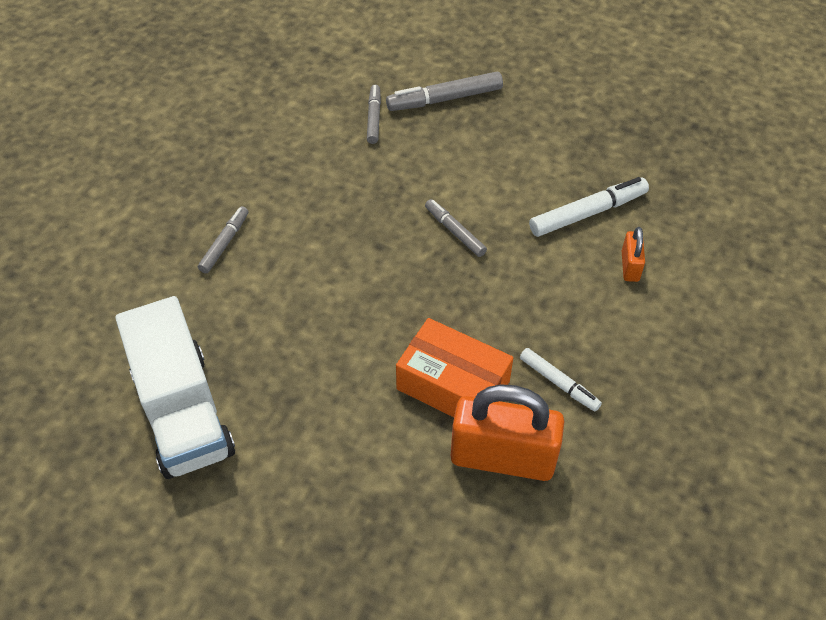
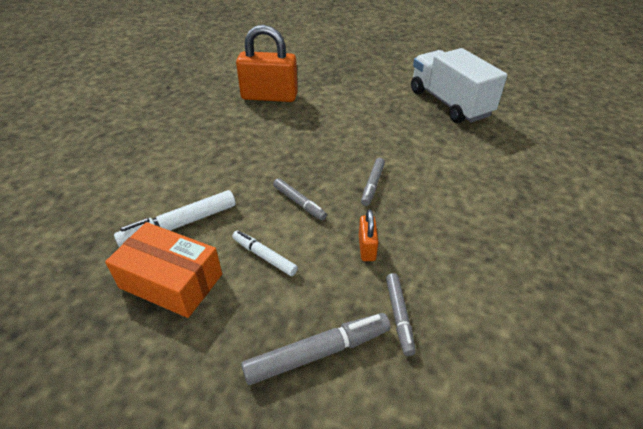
camera: 175 degrees right, 10 degrees down
grey marker [198,206,248,273] -> grey marker moved to [361,158,385,206]
orange box [396,318,513,417] -> orange box moved to [105,222,222,318]
white marker [520,348,602,411] -> white marker moved to [232,230,298,276]
orange padlock [622,227,645,282] -> orange padlock moved to [359,210,378,261]

